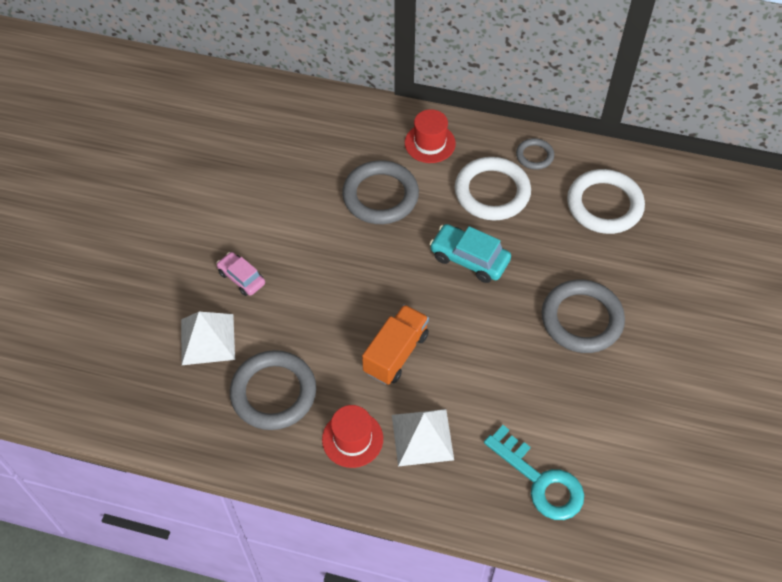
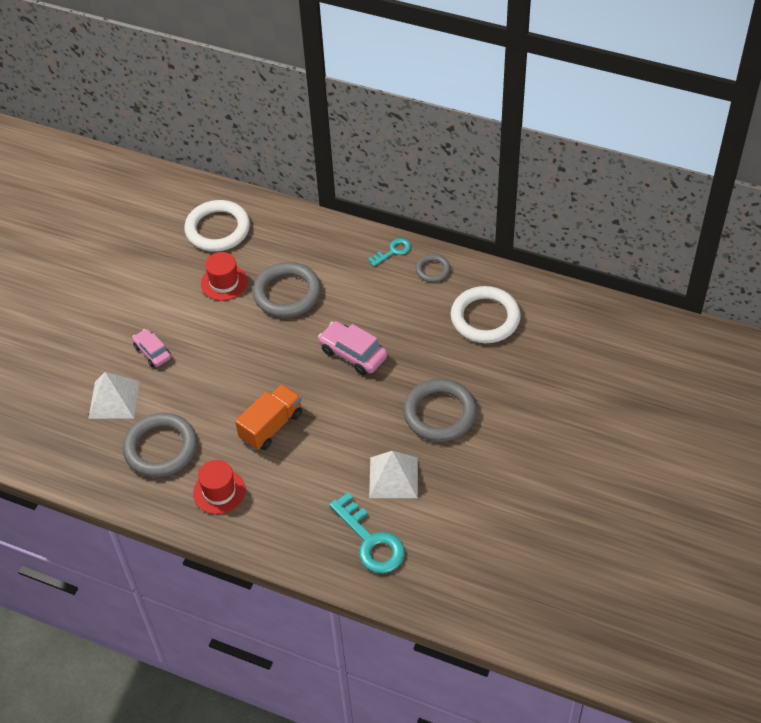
camera: 10 degrees right, 5 degrees down
white pyramid [392,409,454,466] -> white pyramid moved to [369,451,418,498]
red hat [405,109,456,163] -> red hat moved to [201,252,248,301]
turquoise car [430,224,511,283] -> pink car [318,321,387,375]
white ring [455,157,531,220] -> white ring moved to [184,200,250,252]
none -> turquoise key [368,238,411,266]

